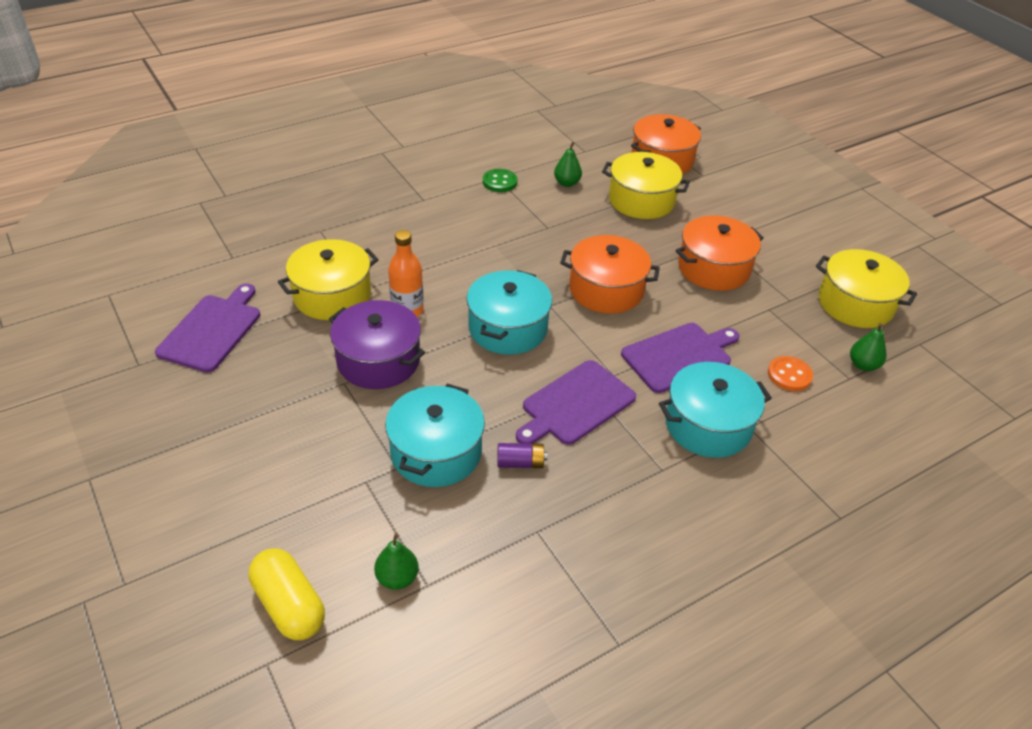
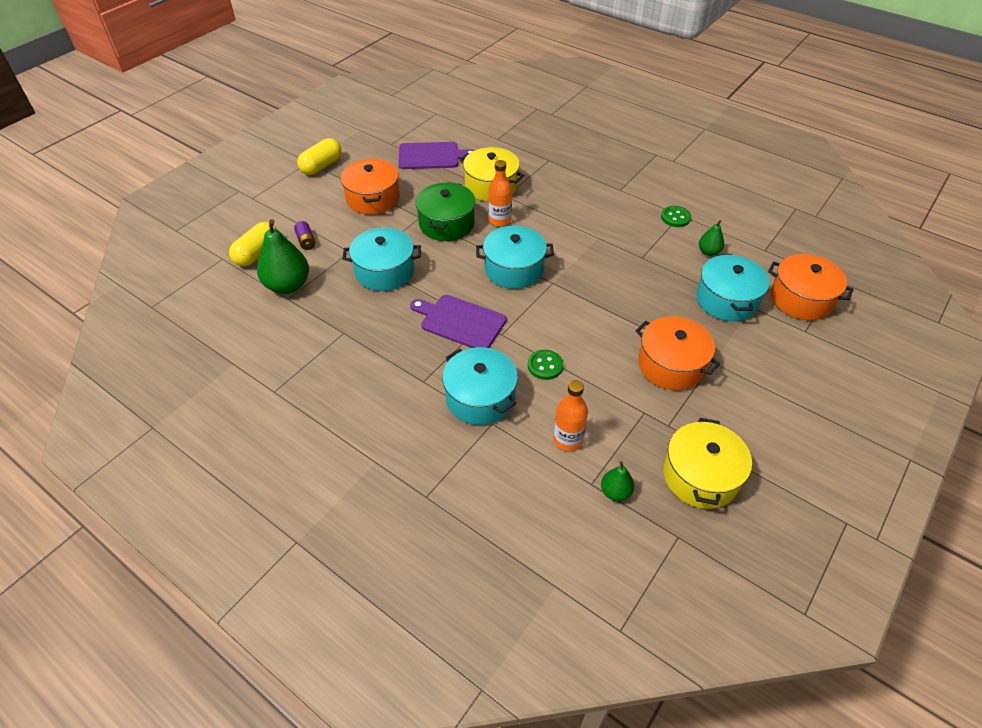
camera: 70 degrees right, 5 degrees up
purple pot [329,300,425,389] -> green pot [415,182,476,241]
green pear [374,534,419,590] -> green pear [257,219,309,294], size x1.93
purple battery [497,443,547,468] -> purple battery moved to [294,221,316,250]
orange pot [560,235,660,314] -> orange pot moved to [341,159,400,215]
yellow pot [602,152,690,219] -> turquoise pot [696,254,769,321]
purple cutting board [621,323,739,393] -> green button [528,350,563,380]
orange button [768,356,813,391] -> orange bottle [553,380,588,451]
none -> yellow capsule [297,138,342,175]

